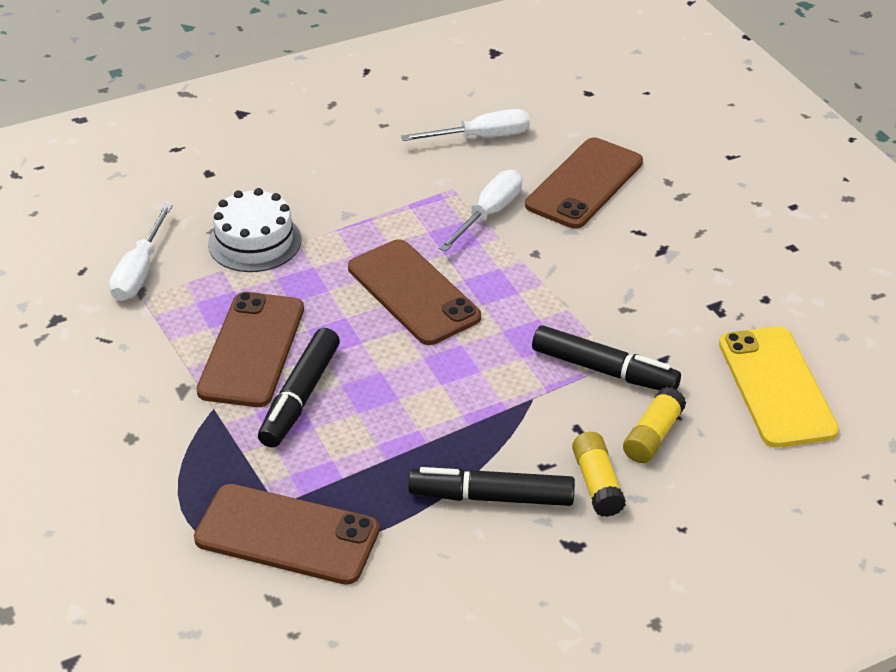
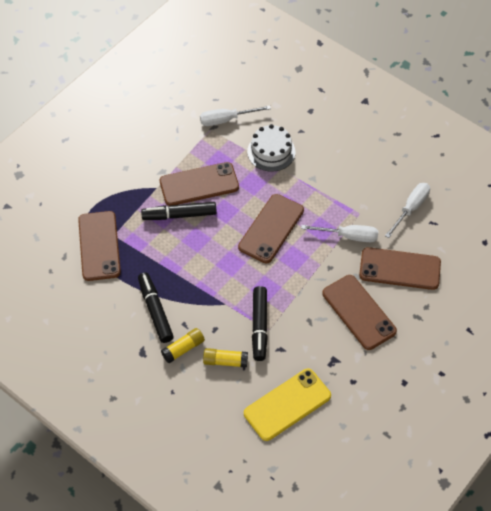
camera: 65 degrees right, 15 degrees up
white screwdriver [401,109,530,141] -> white screwdriver turned 105 degrees counterclockwise [385,183,430,238]
none -> brown phone [322,275,397,350]

